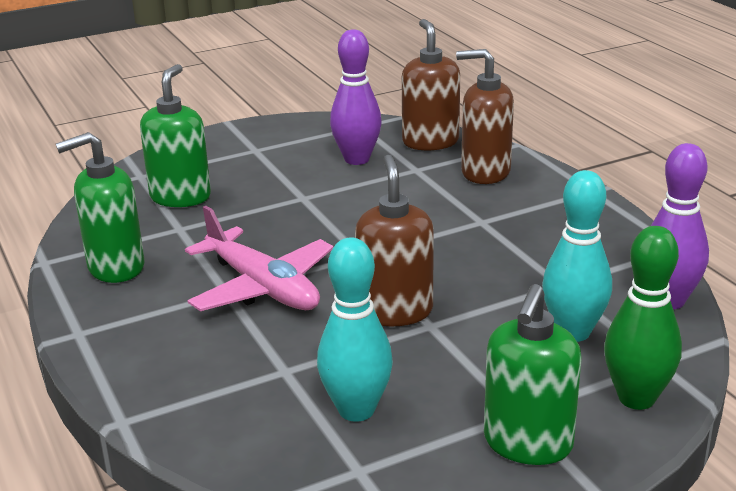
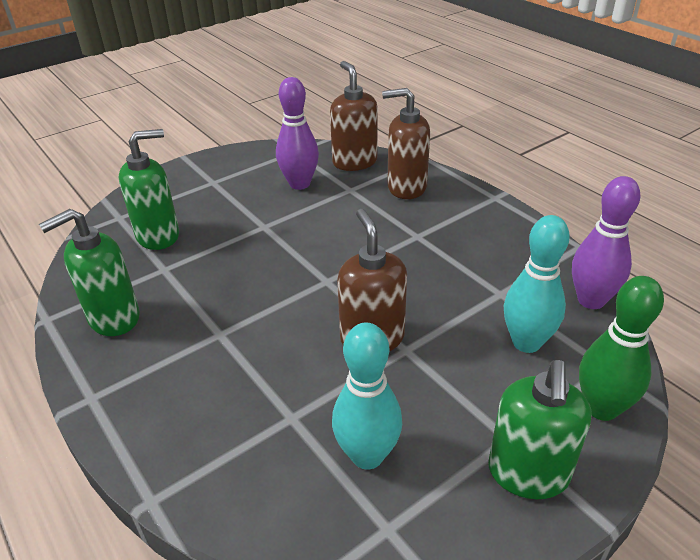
camera: 10 degrees left, 10 degrees up
green soap dispenser [140,64,211,207] -> green soap dispenser turned 60 degrees clockwise [119,129,179,250]
pink plane [185,206,334,311] -> none

